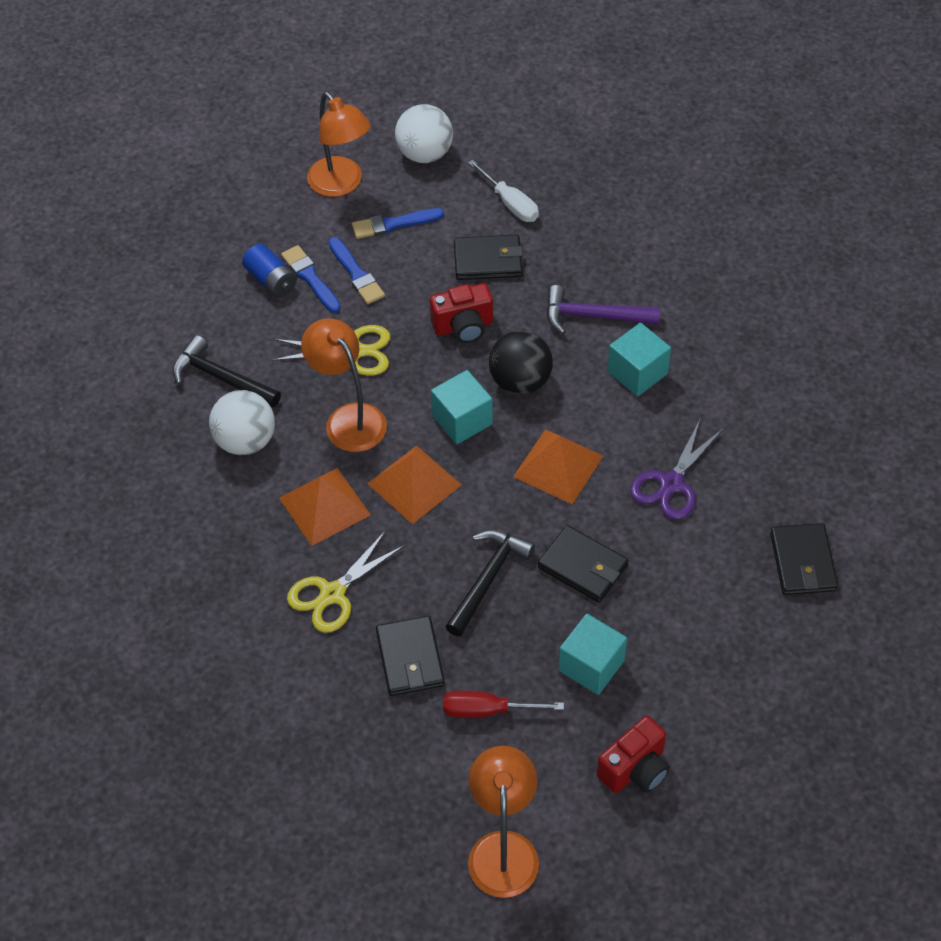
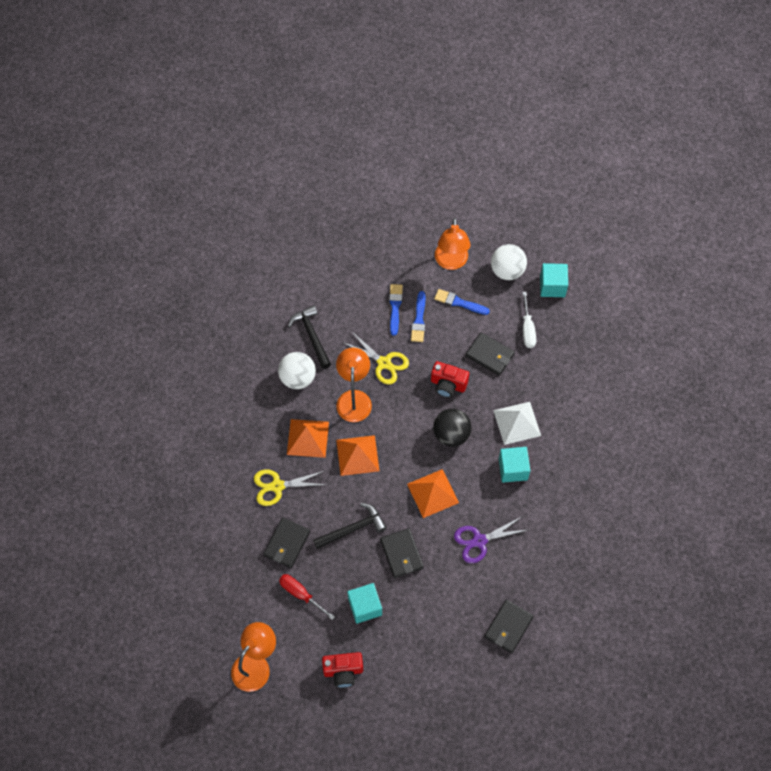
camera: 35 degrees right, 10 degrees up
blue battery [242,244,297,297] -> none
turquoise cube [431,370,493,444] -> turquoise cube moved to [540,263,568,297]
purple hammer [546,285,660,334] -> white pyramid [493,402,541,445]

